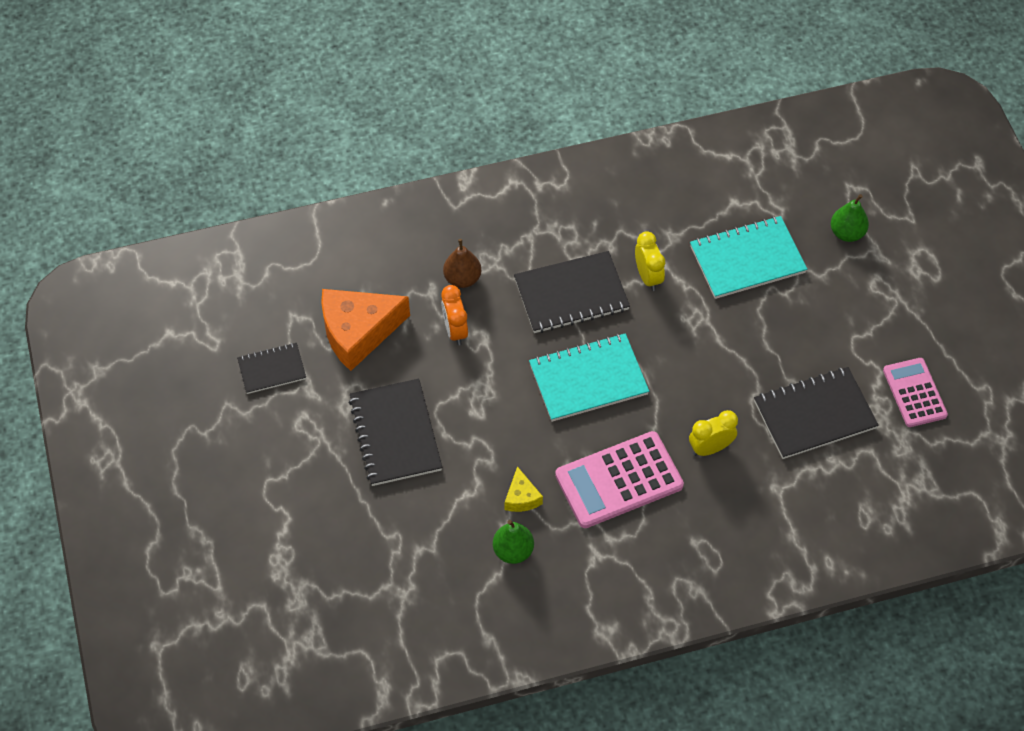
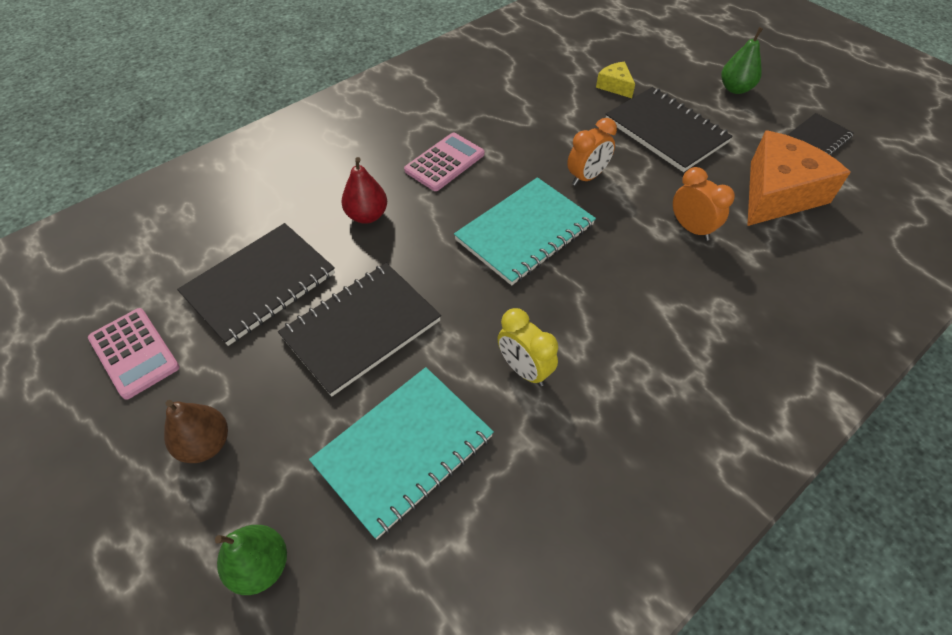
camera: 155 degrees right, 5 degrees down
brown pear [443,239,481,288] -> brown pear moved to [164,400,228,463]
green pear [493,520,534,564] -> green pear moved to [721,27,763,94]
yellow cheese [505,466,543,512] -> yellow cheese moved to [596,61,635,98]
black notebook [514,251,630,333] -> black notebook moved to [278,263,441,397]
pink calculator [555,431,684,528] -> pink calculator [404,133,484,191], size x0.64
yellow clock [689,410,738,456] -> red pear [341,157,387,224]
none -> orange clock [567,118,617,186]

